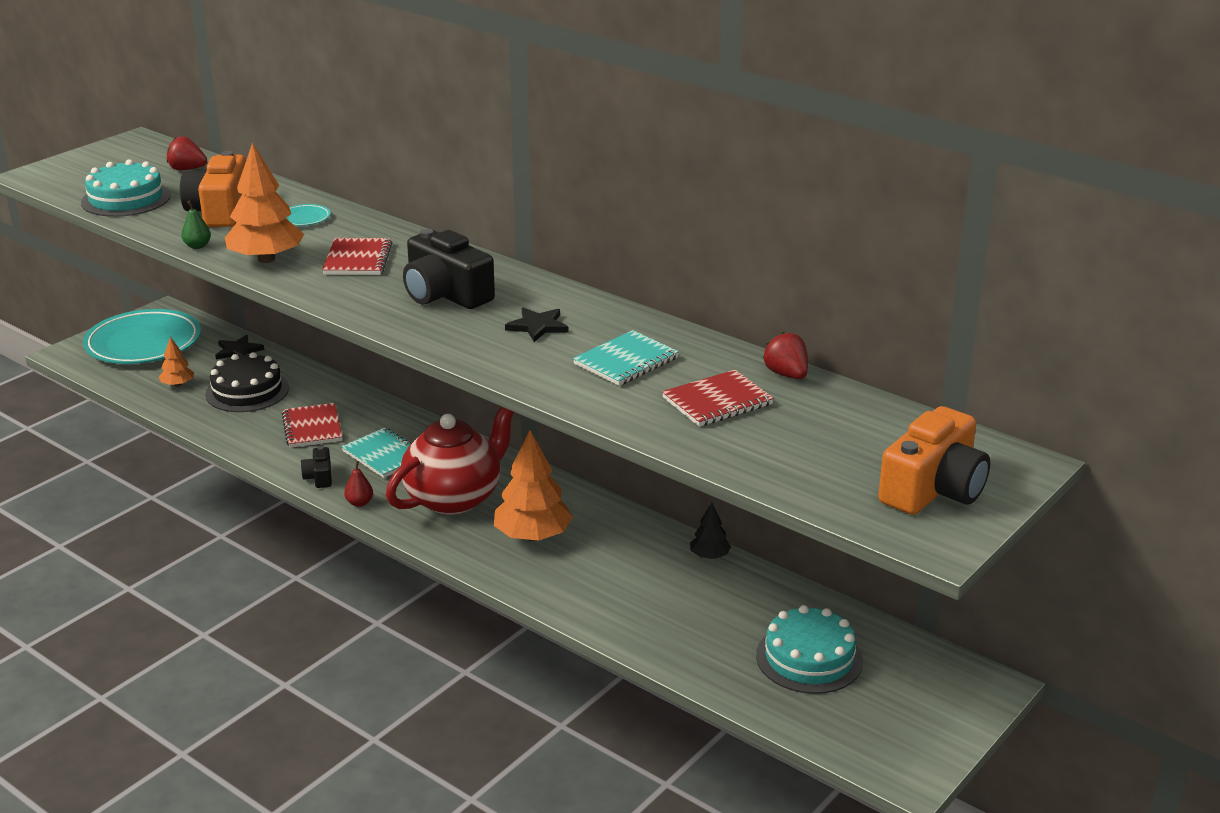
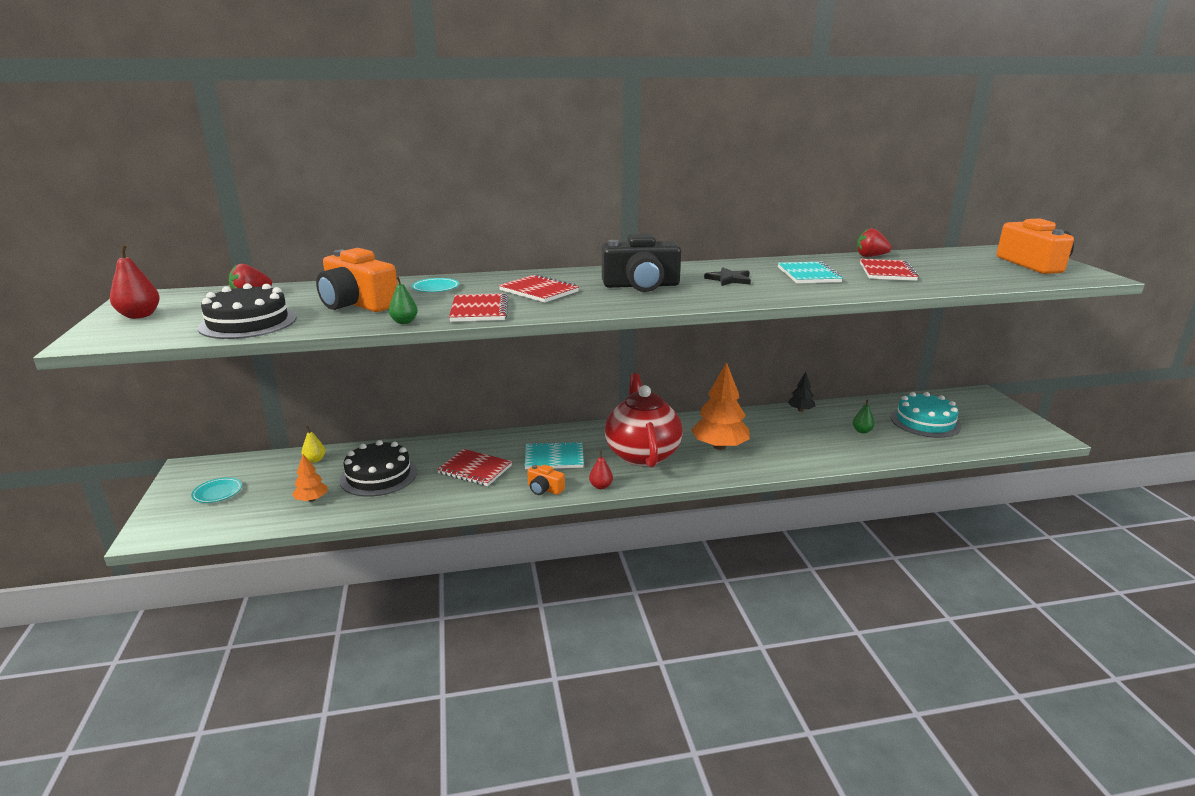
camera: 50 degrees left, 5 degrees down
turquoise cake [81,159,171,217] -> black cake [197,283,297,339]
turquoise plate [83,309,201,364] -> turquoise plate [191,478,242,503], size x0.40
black star [215,335,264,360] -> yellow pear [301,426,325,463]
orange tree [225,143,304,263] -> red notebook [449,293,508,322]
black camera [300,446,332,488] -> orange camera [527,465,565,495]
none -> red pear [110,244,160,319]
none -> green pear [853,400,875,433]

